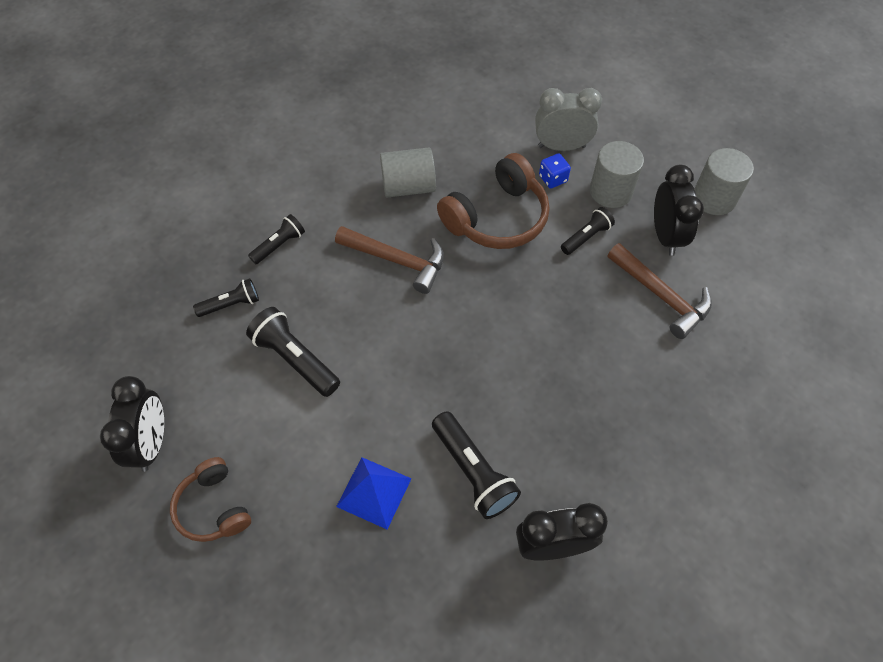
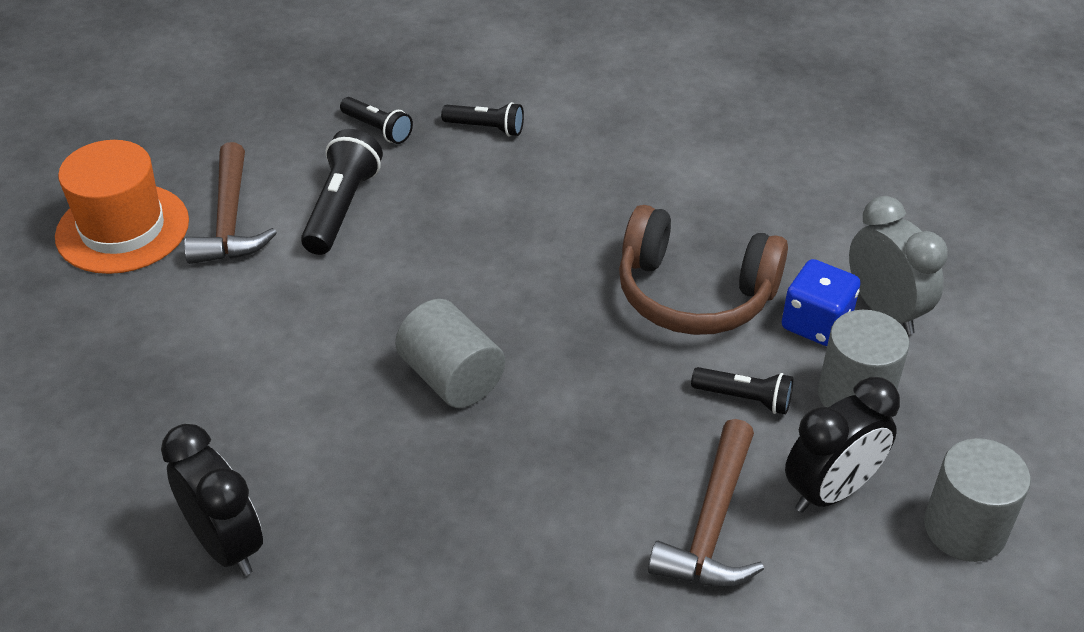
camera: 60 degrees right, 15 degrees down
black clock [100,376,164,472] -> none
brown headphones [170,457,251,542] -> orange hat [55,140,189,274]
brown hammer [335,226,444,294] -> brown hammer moved to [184,142,277,264]
blue pyramid [336,457,412,529] -> none
grey cylinder [380,148,436,197] -> grey cylinder moved to [395,299,505,408]
black flashlight [432,411,521,519] -> none
blue dice [539,153,571,189] -> blue dice [782,259,860,346], size x1.51

